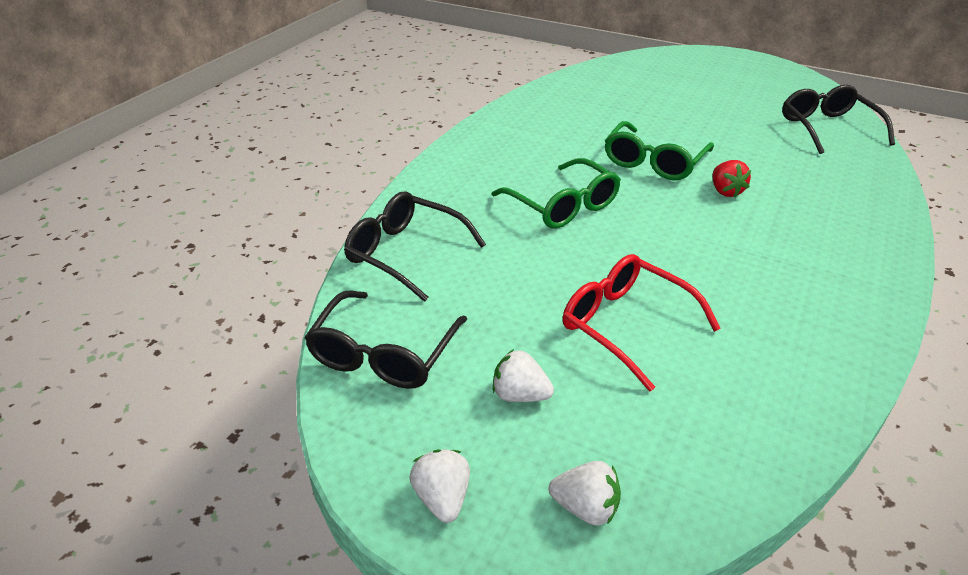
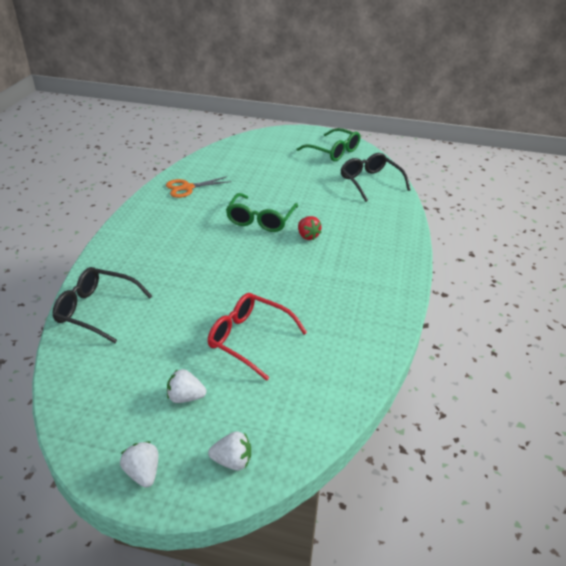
camera: 15 degrees left, 0 degrees up
black glasses [304,291,467,389] -> none
green glasses [491,158,621,229] -> green glasses moved to [297,128,360,161]
none -> orange scissors [166,176,232,198]

